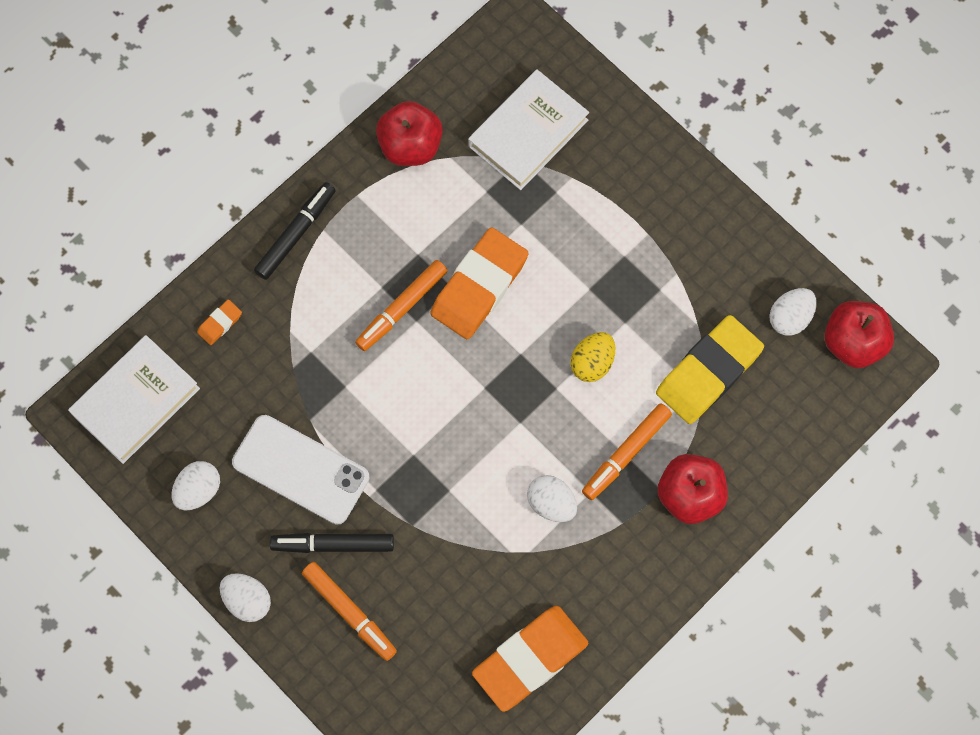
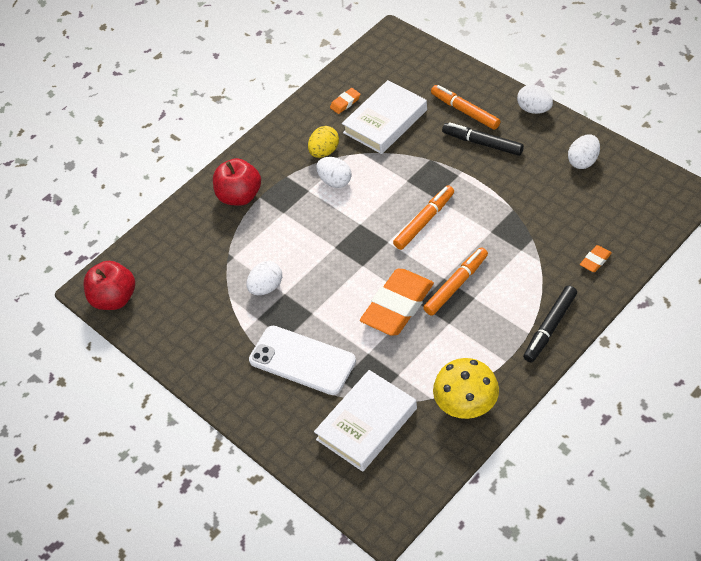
camera: 175 degrees left, 20 degrees down
white book [68,335,200,464] -> white book moved to [342,80,427,154]
white phone [232,415,370,525] -> white phone moved to [249,326,356,395]
black marker [270,533,394,553] -> black marker turned 150 degrees counterclockwise [442,122,524,156]
red apple [376,101,443,166] -> yellow mushroom [433,358,499,419]
orange eraser [472,606,588,712] -> orange eraser [330,88,360,114], size x0.42
yellow egg [570,332,615,382] -> yellow egg moved to [308,126,339,158]
orange marker [582,403,672,500] -> orange marker moved to [393,185,454,250]
yellow eraser [656,315,764,424] -> none
white egg [769,288,817,336] -> white egg moved to [246,261,282,295]

